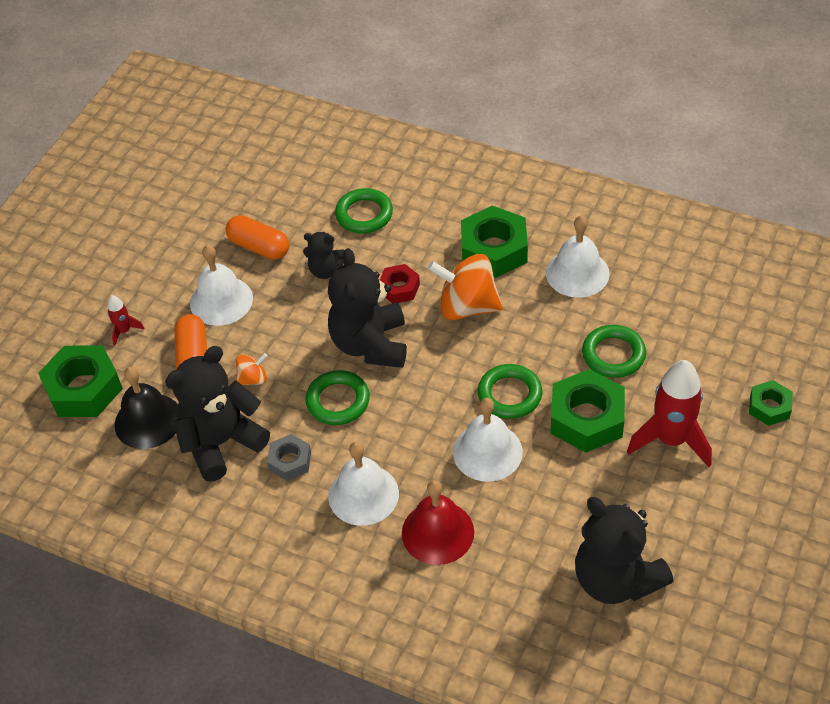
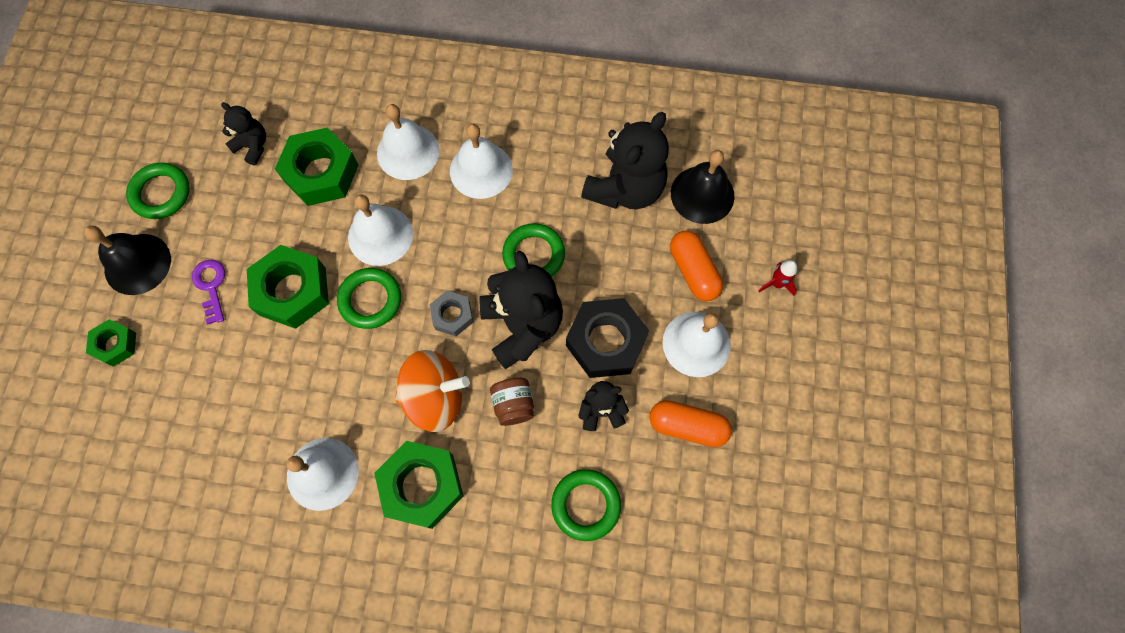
camera: 160 degrees right, 20 degrees up
green nut [38,345,123,417] -> green nut moved to [275,128,358,206]
orange spinning top [236,353,268,385] -> none
grey nut [267,434,311,481] -> grey nut moved to [430,290,473,336]
red nut [379,264,420,303] -> brown jar [490,378,534,426]
red bell [402,480,474,565] -> white bell [377,104,440,180]
black teddy bear [575,497,673,604] -> black teddy bear [221,102,266,165], size x0.52
green ring [582,325,646,378] -> green ring moved to [126,163,190,219]
red rocket [627,360,712,467] -> purple key [192,260,225,324]
none -> black bell [84,226,171,295]
none -> black nut [566,298,649,378]

